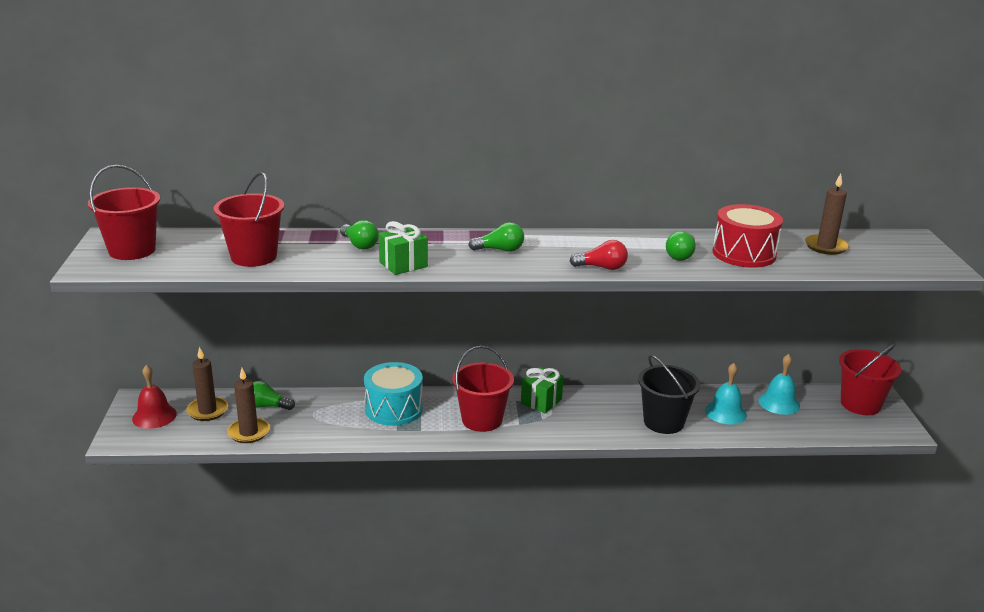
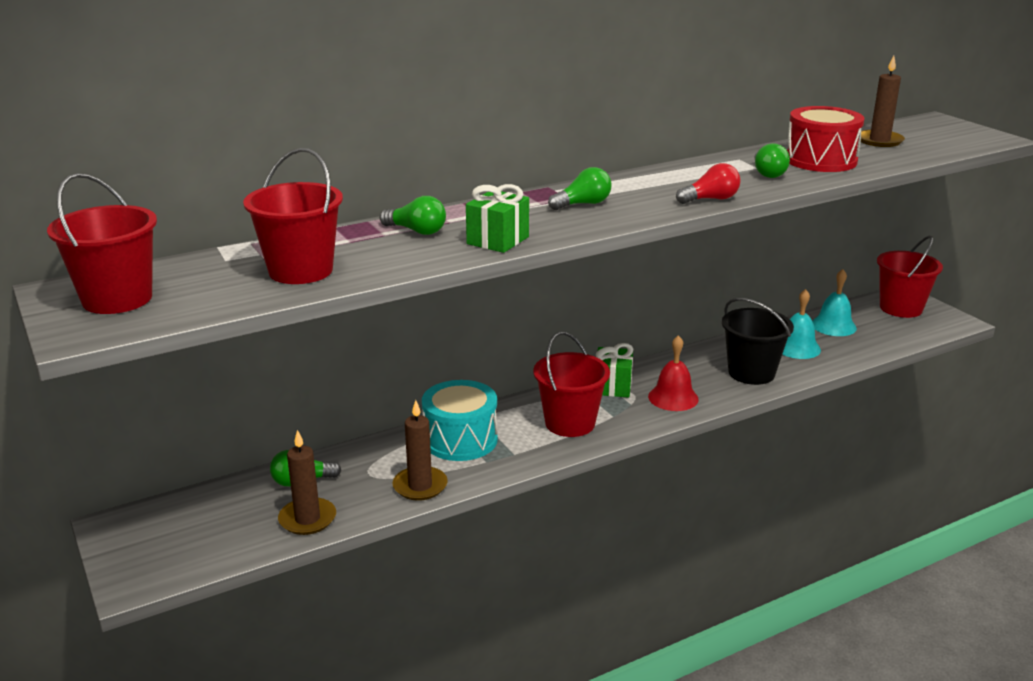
camera: 25 degrees left, 0 degrees up
red bell [132,365,177,429] -> red bell moved to [648,335,699,411]
brown candle [186,347,228,421] -> brown candle moved to [392,400,448,500]

